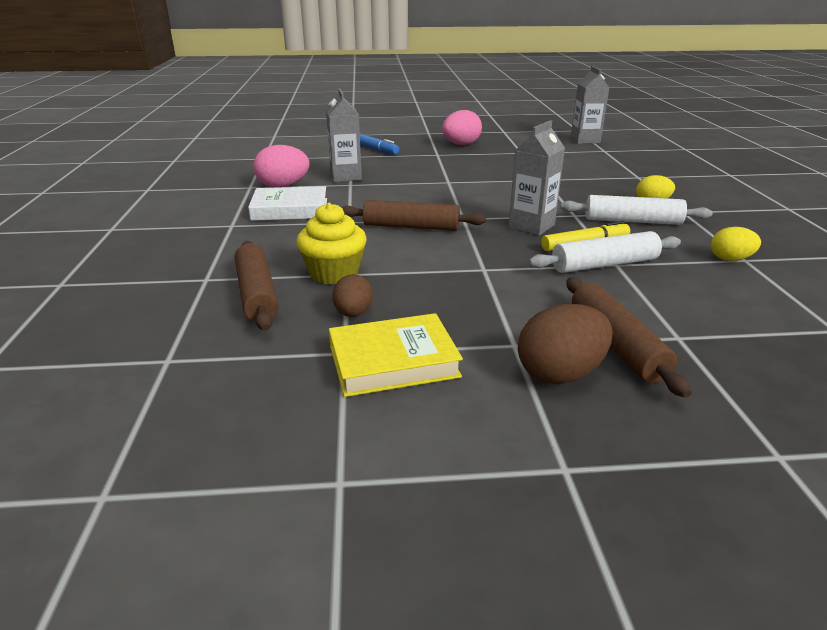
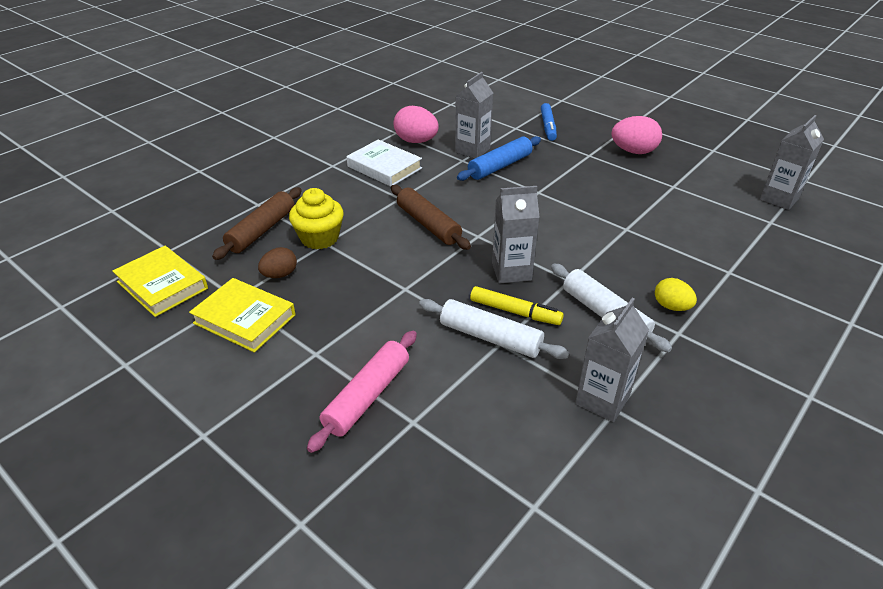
camera: 45 degrees right, 10 degrees up
brown egg [518,304,613,384] -> none
brown rolling pin [567,277,692,398] -> pink rolling pin [307,331,417,453]
yellow egg [711,227,761,261] -> grey carton [575,298,649,422]
none -> yellow book [112,246,208,317]
none -> blue rolling pin [457,136,541,181]

